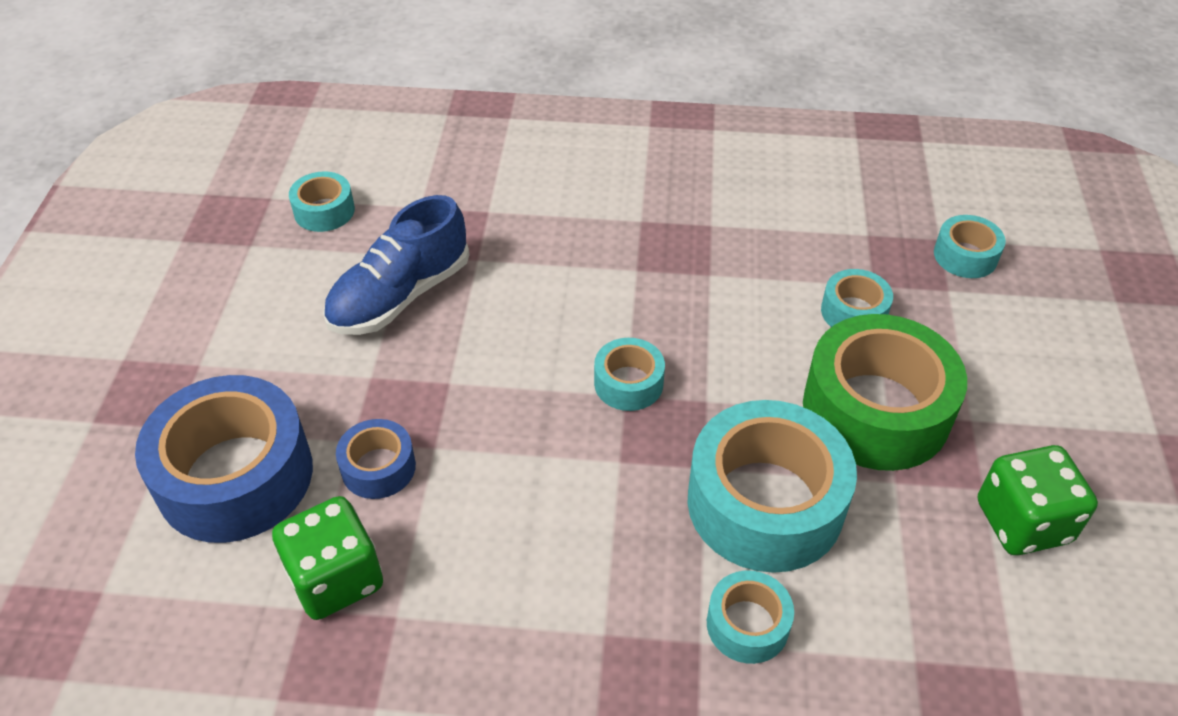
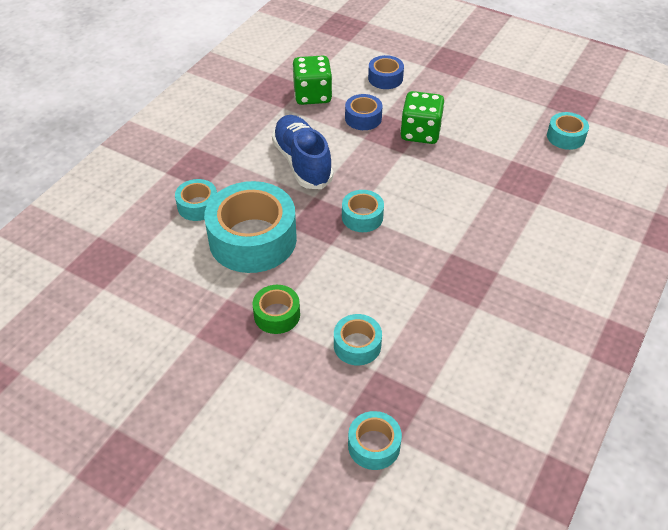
camera: 115 degrees right, 0 degrees up
blue tape [135,375,313,543] -> blue tape [368,55,404,89], size x0.49
blue shoe [323,195,469,335] -> blue shoe moved to [272,115,334,189]
green tape [803,314,967,471] -> green tape [253,285,300,334], size x0.49
green dice [978,445,1098,555] -> green dice moved to [400,91,445,144]

